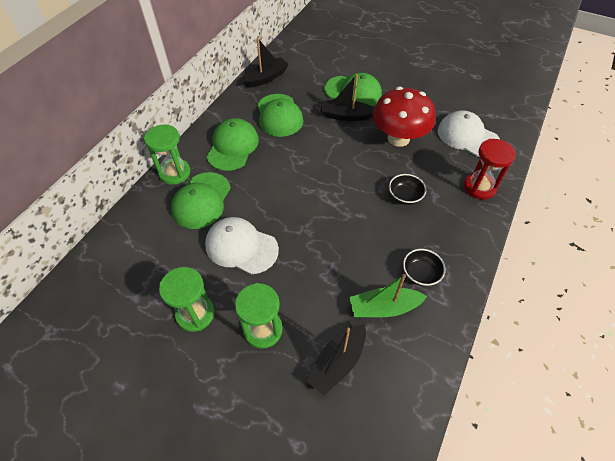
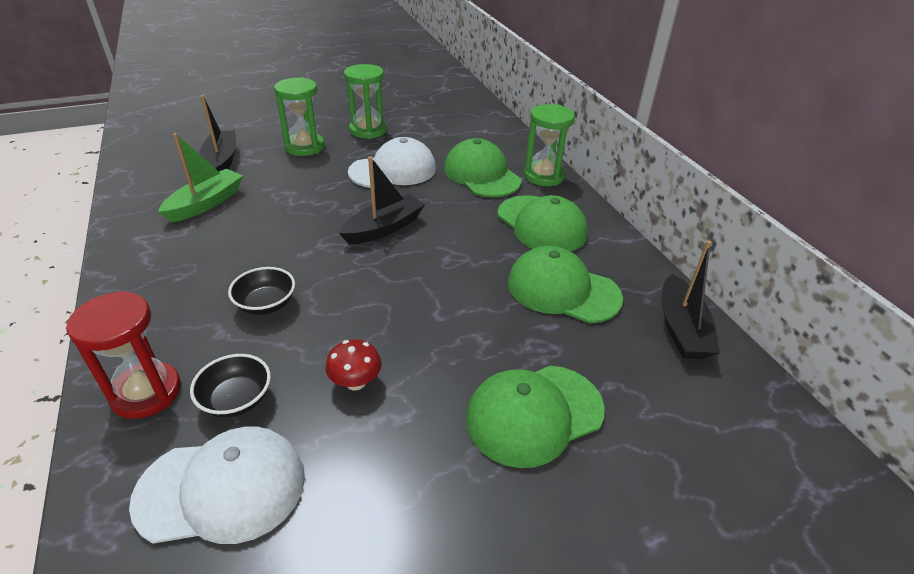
camera: 130 degrees right, 15 degrees down
black boat [321,74,374,121] -> black boat moved to [339,156,425,244]
red mushroom [372,87,435,147] -> red mushroom [325,339,382,390], size x0.42
black bowl [403,249,446,286] -> black bowl moved to [190,354,271,418]

